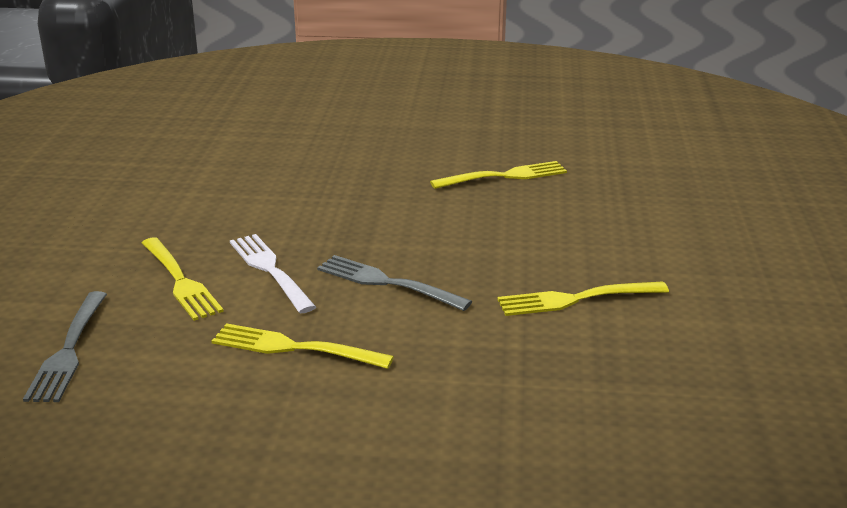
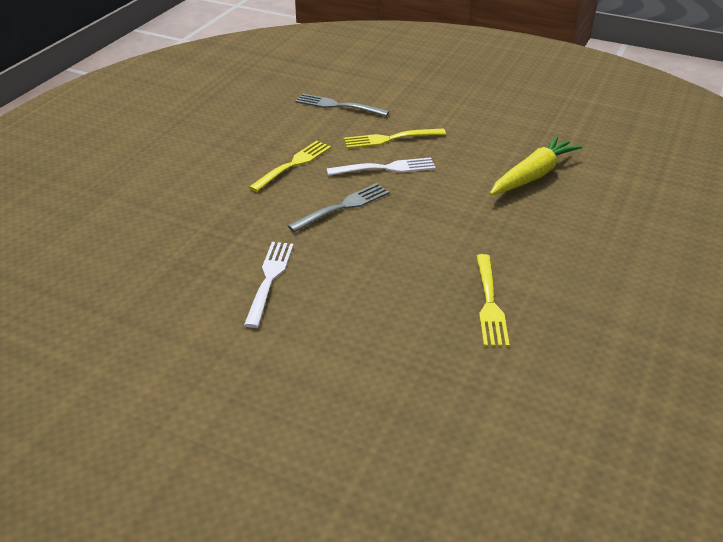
camera: 110 degrees right, 10 degrees up
yellow fork [497,281,669,316] -> white fork [244,242,294,328]
none -> yellow carrot [490,136,582,195]

